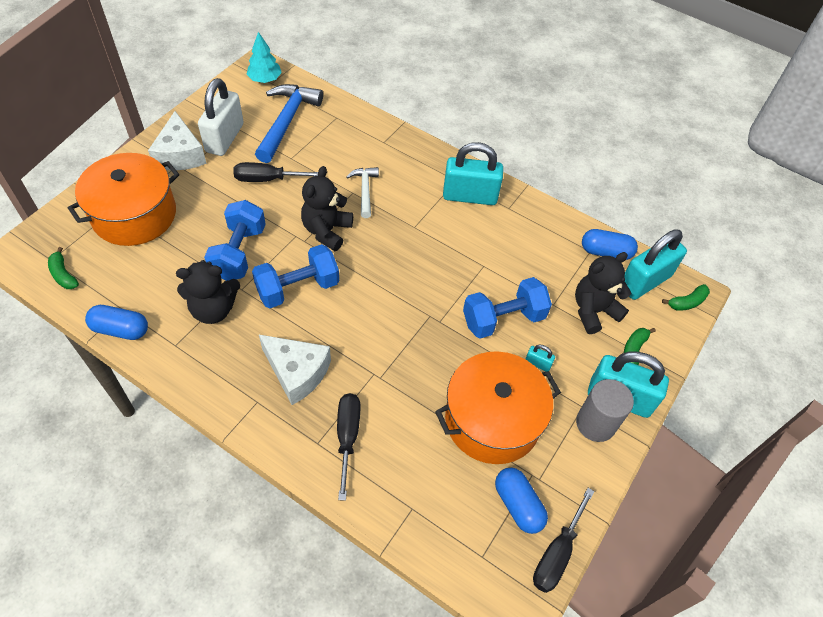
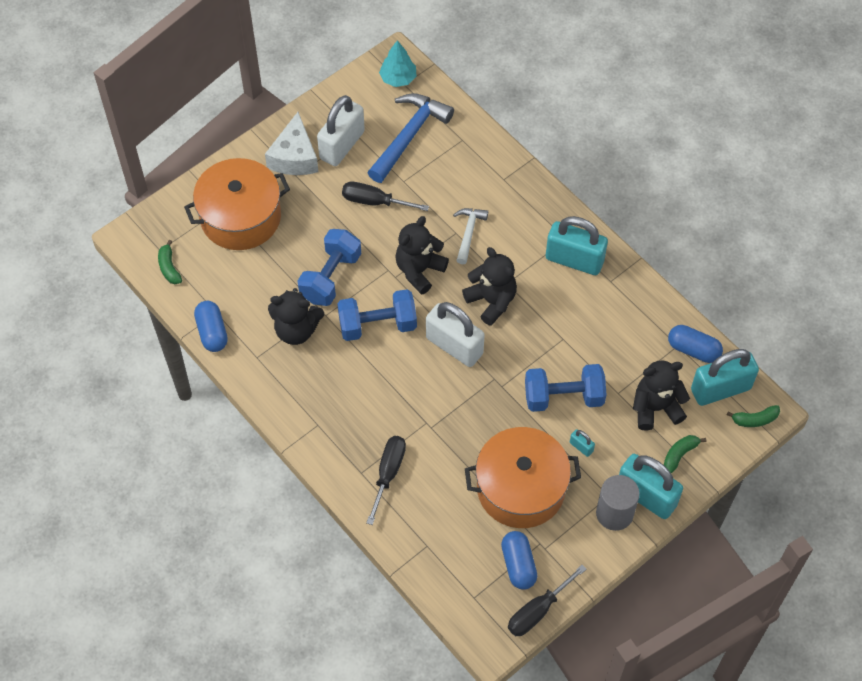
camera: 20 degrees right, 5 degrees up
blue capsule [85,305,148,340] -> blue capsule turned 45 degrees clockwise [194,301,228,352]
white cheese [259,335,331,405] -> none
none -> white padlock [426,302,485,367]
none -> black teddy bear [462,247,517,326]

